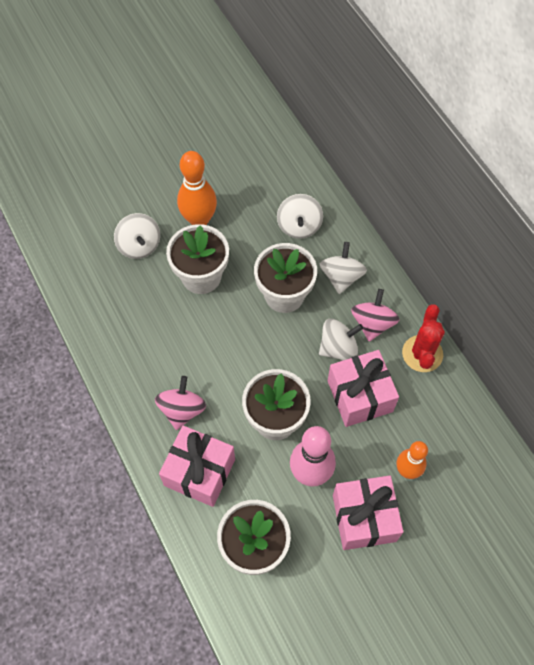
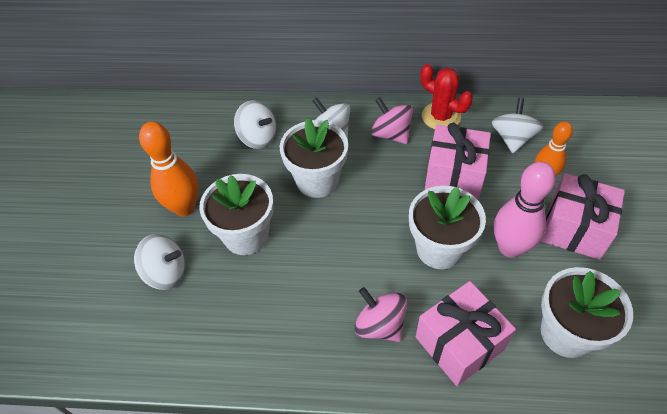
camera: 55 degrees left, 10 degrees down
white spinning top [319,319,363,361] -> white spinning top moved to [492,98,543,153]

